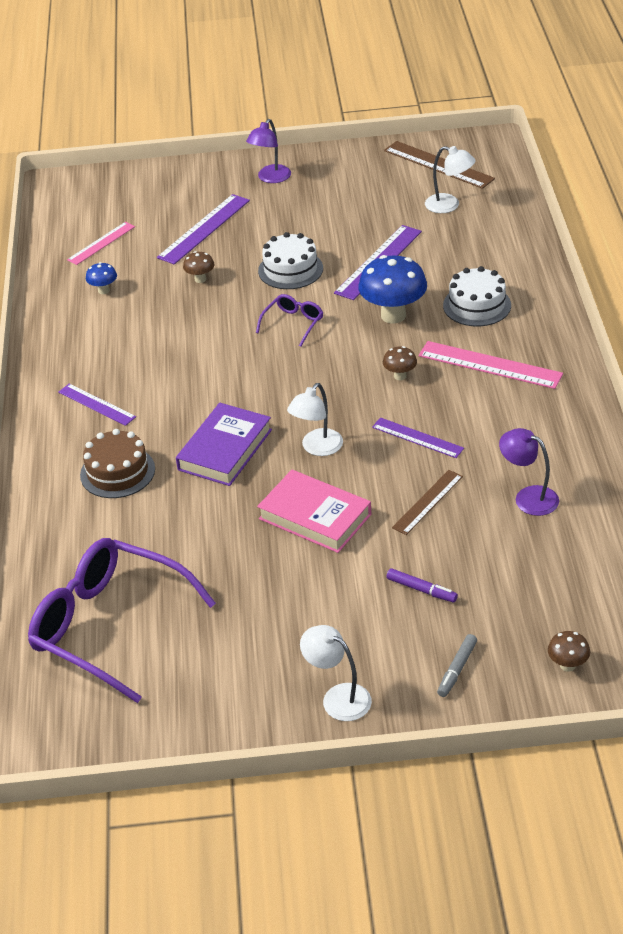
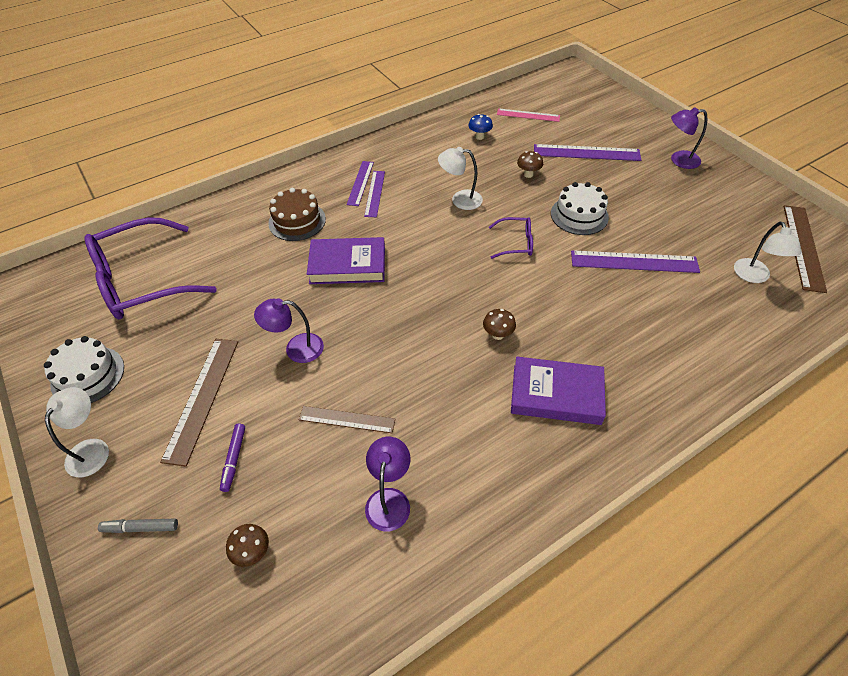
camera: 60 degrees right, 10 degrees up
purple glasses [28,538,216,703] -> purple glasses turned 120 degrees counterclockwise [84,217,217,320]
pink book [257,470,371,553] -> purple lamp [254,298,324,363]
white lamp [287,383,343,456] -> white lamp moved to [438,147,483,210]
blue mushroom [358,255,427,324] -> none
purple ruler [372,417,464,458] -> purple ruler moved to [364,171,385,217]
pink ruler [419,341,563,389] -> purple book [511,357,606,425]
white cake [443,266,511,326] -> white cake moved to [44,336,124,403]
brown mushroom [548,631,590,672] -> brown mushroom moved to [226,524,269,567]
none -> brown ruler [160,339,238,467]

